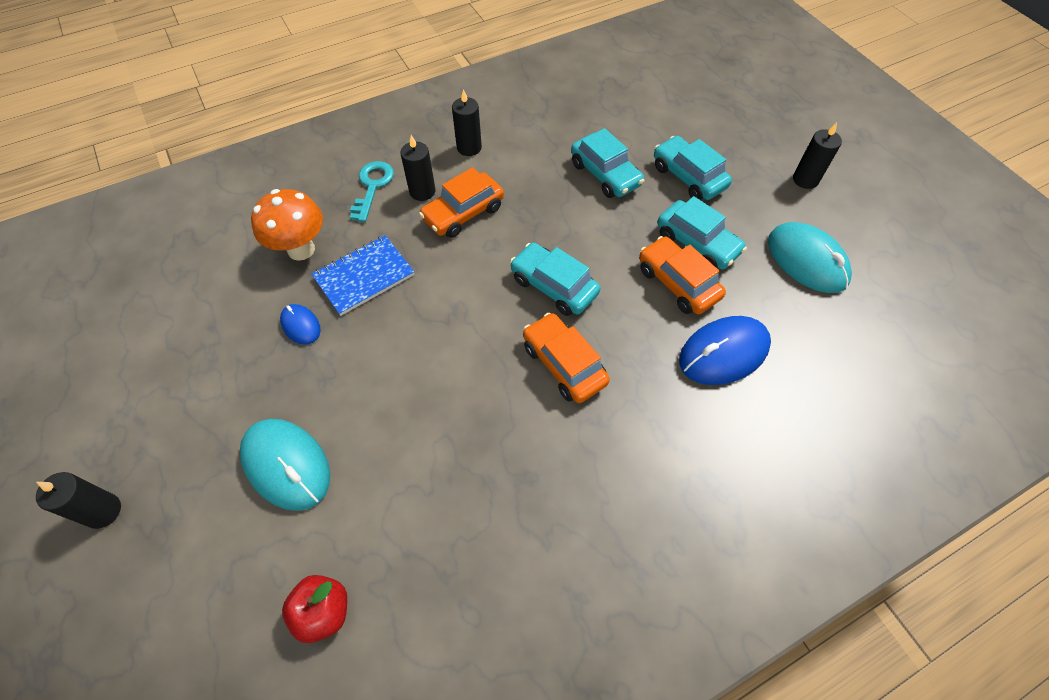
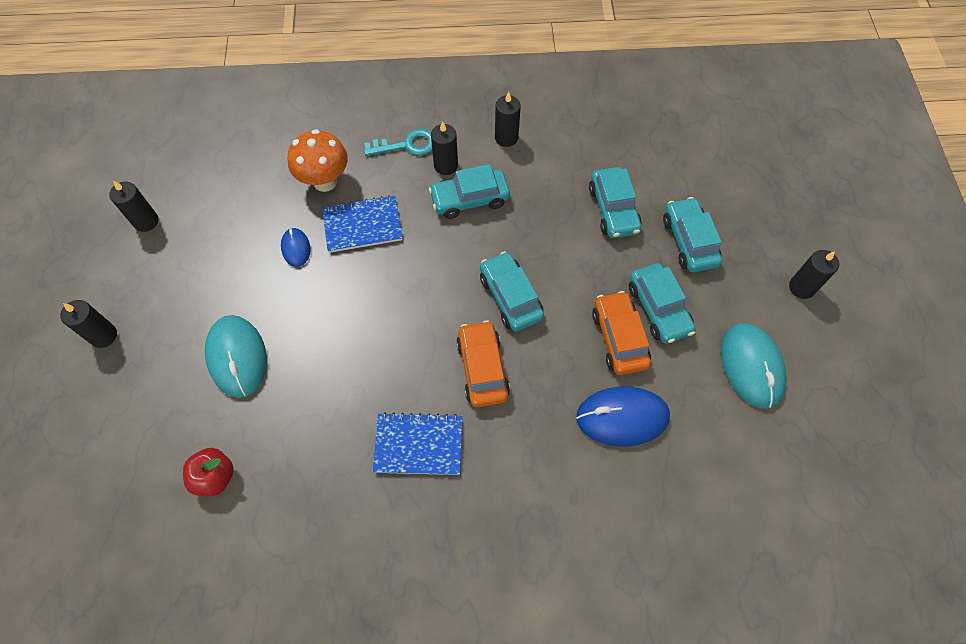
camera: 25 degrees right, 5 degrees up
turquoise key [350,161,394,222] -> turquoise key turned 45 degrees clockwise [364,129,432,156]
orange car [419,167,504,238] -> turquoise car [429,164,510,219]
none -> black candle [109,181,158,232]
none -> blue notebook [373,412,462,475]

